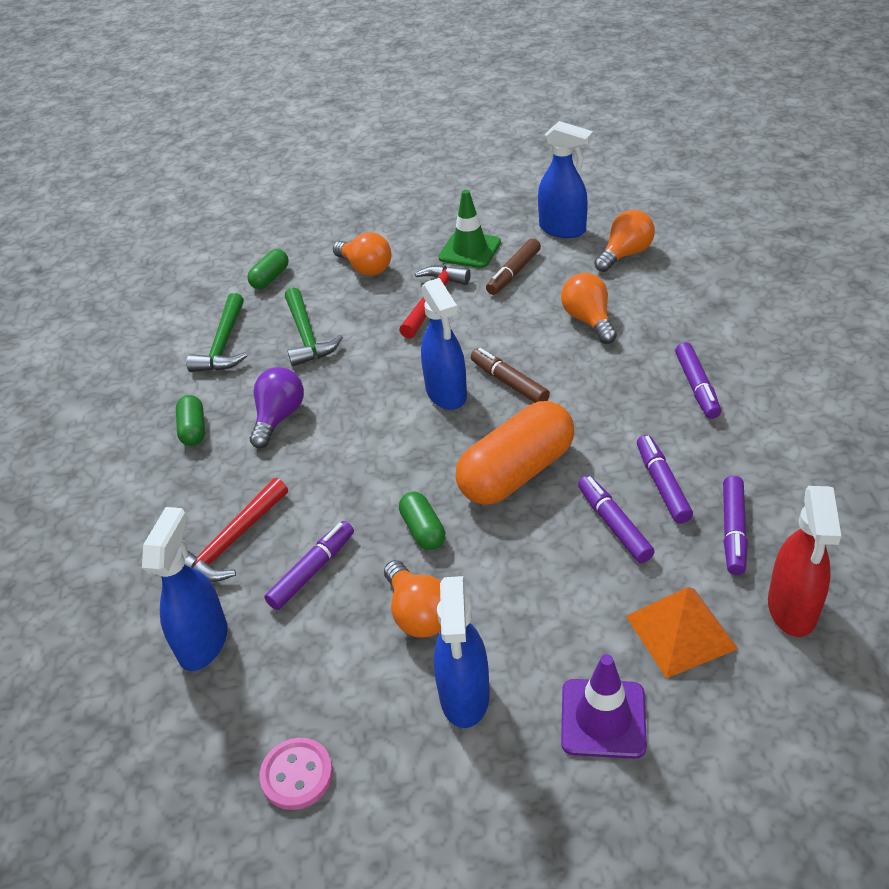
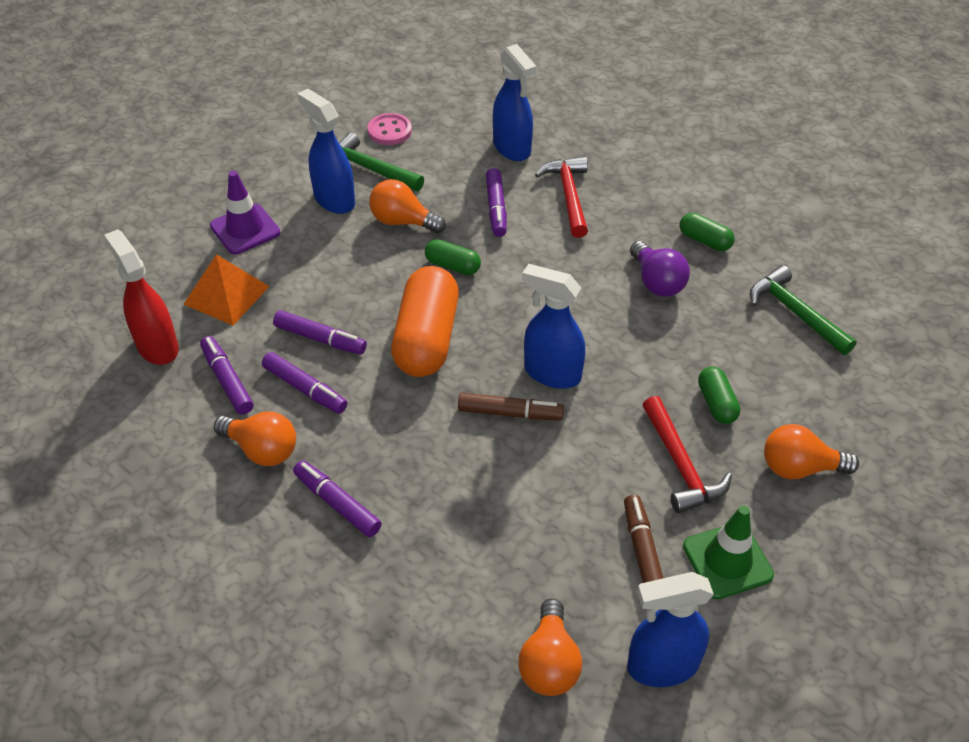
camera: 135 degrees right, 5 degrees up
green capsule [247,249,289,289] -> green capsule moved to [698,367,740,424]
green hammer [285,287,343,366] -> green hammer moved to [339,133,424,191]
orange light bulb [561,273,617,344] -> orange light bulb moved to [214,412,296,466]

